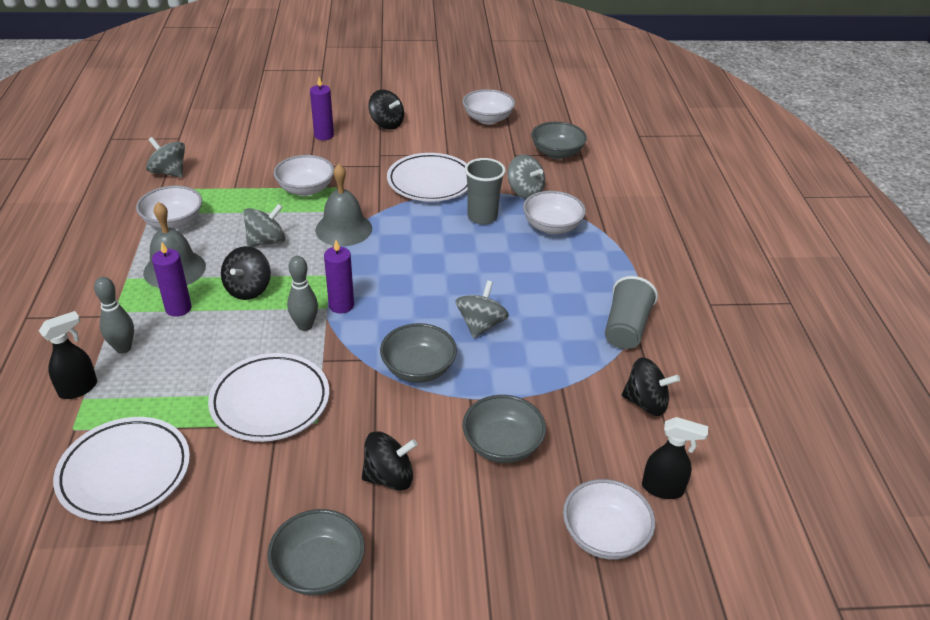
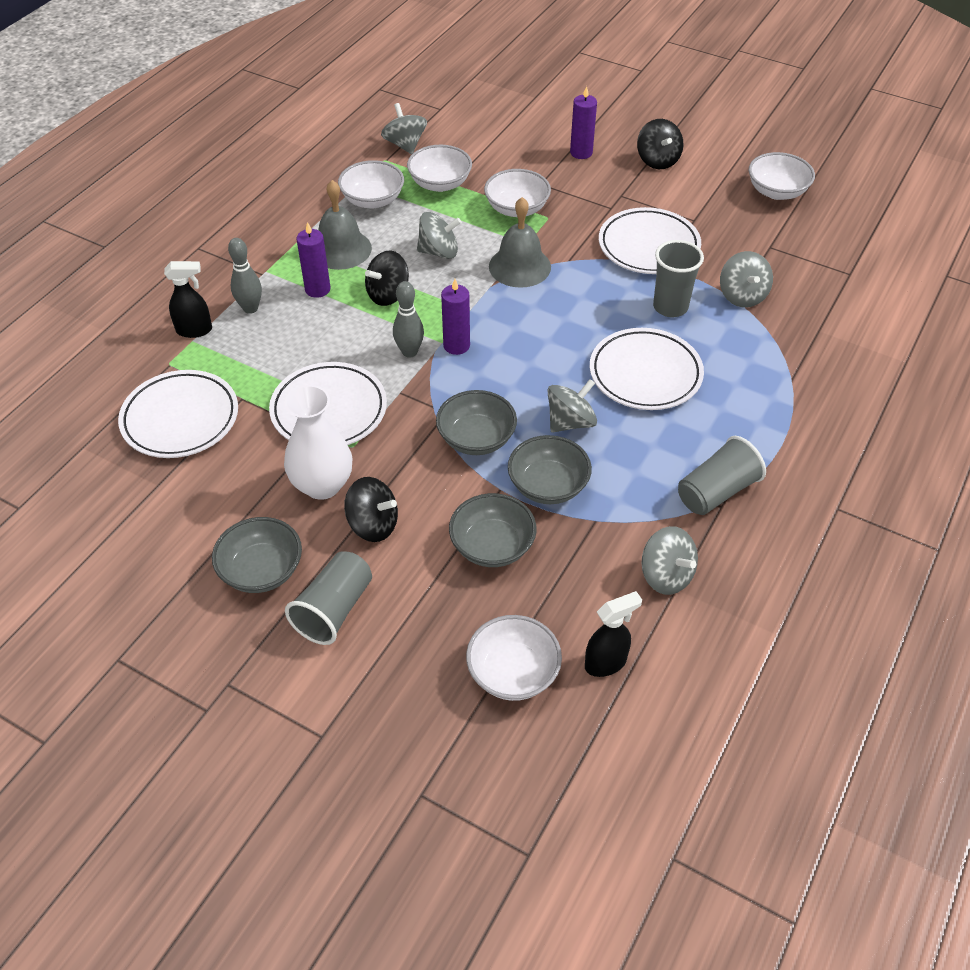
camera: 35 degrees right, 10 degrees up
white bowl [523,191,586,234] -> white bowl moved to [407,145,472,192]
grey bowl [531,122,587,159] -> grey bowl moved to [508,435,592,504]
black spinning top [622,358,680,416] -> grey spinning top [642,526,698,595]
black spray bottle [642,417,708,499] -> black spray bottle turned 75 degrees counterclockwise [585,591,642,677]
none -> white vase [284,385,352,500]
none -> grey cup [285,551,372,645]
none -> white plate [590,328,704,410]

